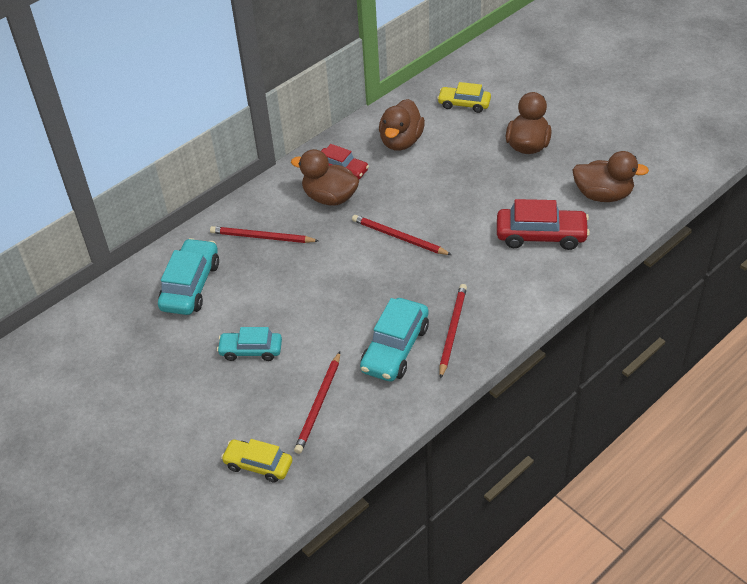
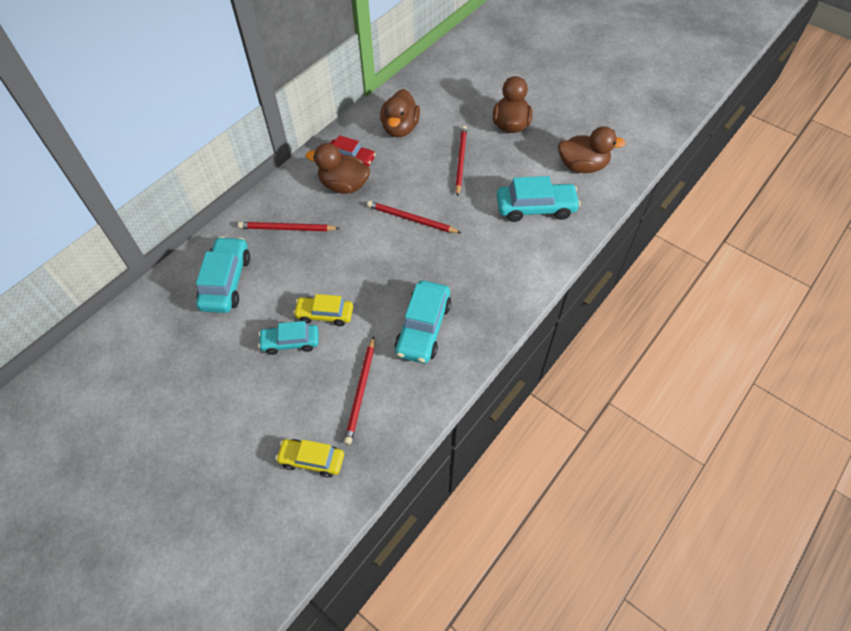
camera: 10 degrees left, 10 degrees up
yellow car [437,82,491,113] -> yellow car moved to [293,294,353,326]
red pencil [440,284,467,379] -> red pencil moved to [455,126,467,197]
red car [497,199,590,250] -> turquoise car [497,176,581,222]

